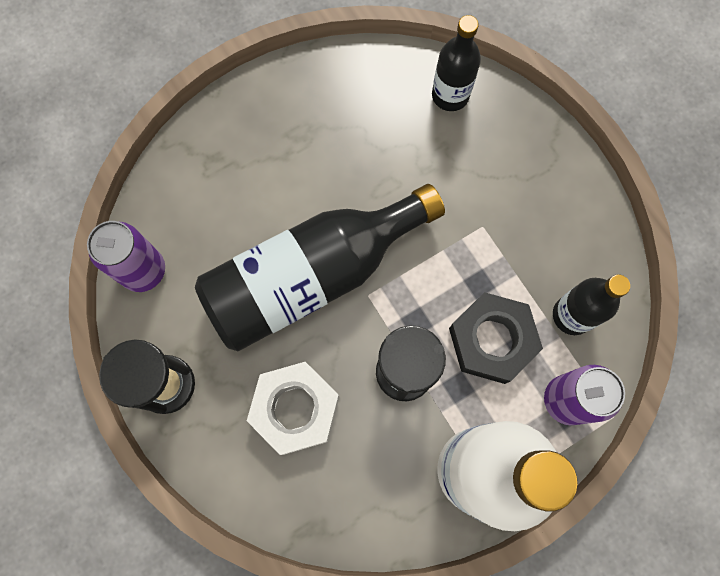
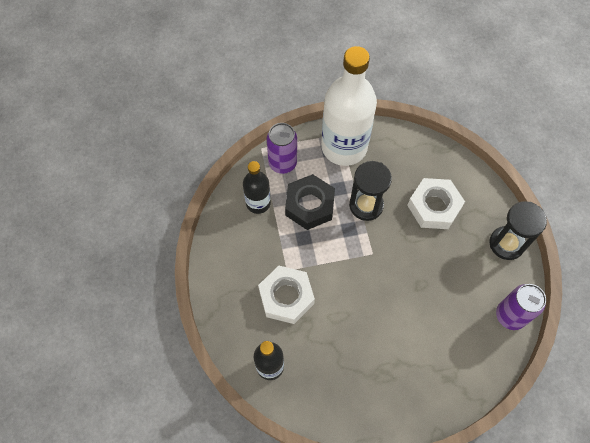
camera: 160 degrees left, 10 degrees down
black bottle [195,184,445,351] -> none
none -> white nut [258,266,315,324]

